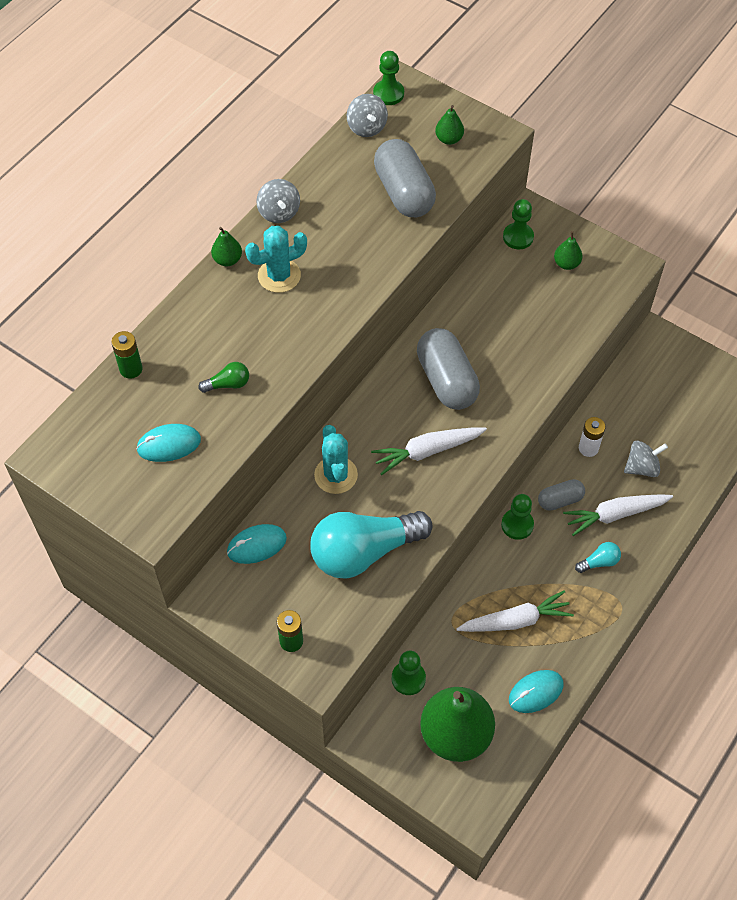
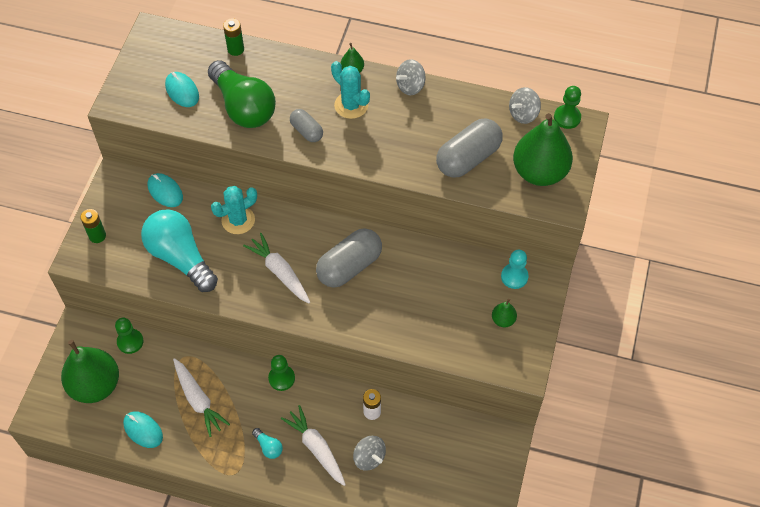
camera: 70 degrees right, 0 degrees up
green light bulb [198,362,249,393] -> green light bulb [208,60,276,128], size x2.47
green pear [435,105,464,145] -> green pear [513,113,573,186], size x2.31
green pawn [503,199,534,249] -> turquoise pawn [501,250,529,289]
grey capsule [538,479,585,511] -> grey capsule moved to [290,109,323,142]

